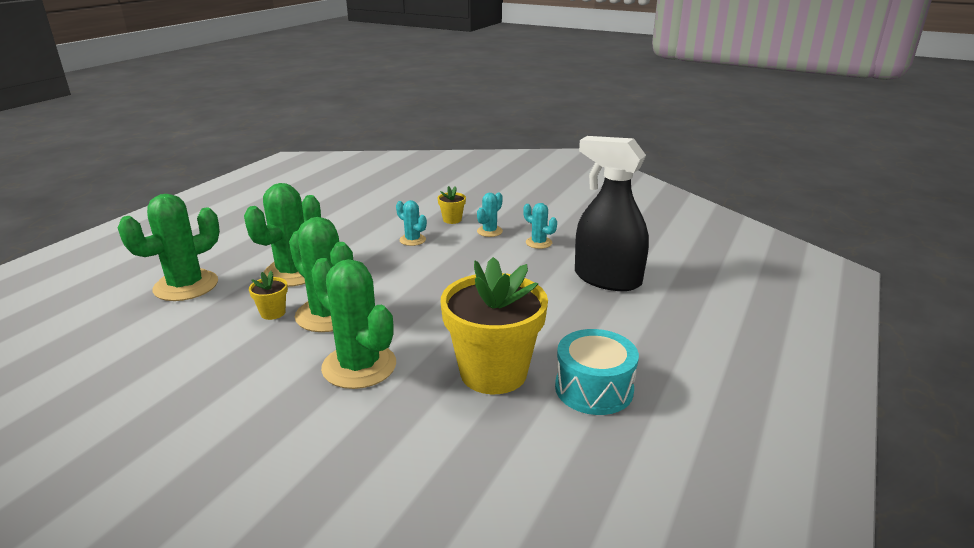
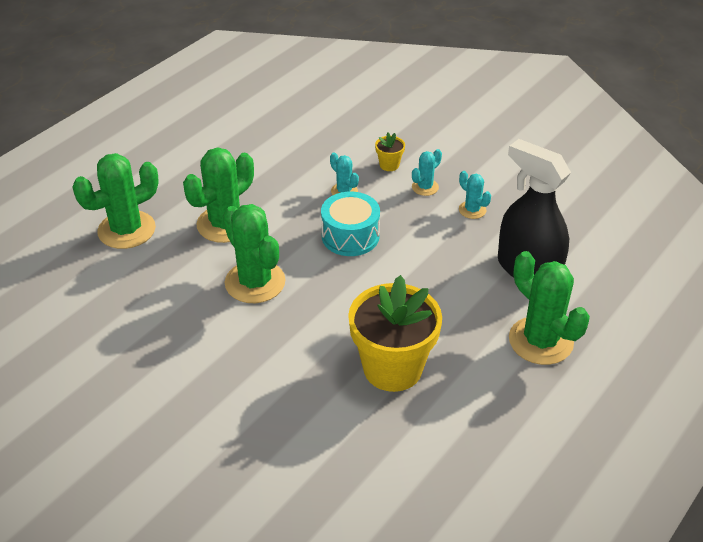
camera: 10 degrees right, 15 degrees up
yellow flower pot [249,271,288,320] -> none
green cactus [311,258,396,389] -> green cactus moved to [509,251,590,365]
turquoise drum [555,329,639,415] -> turquoise drum moved to [321,192,380,256]

